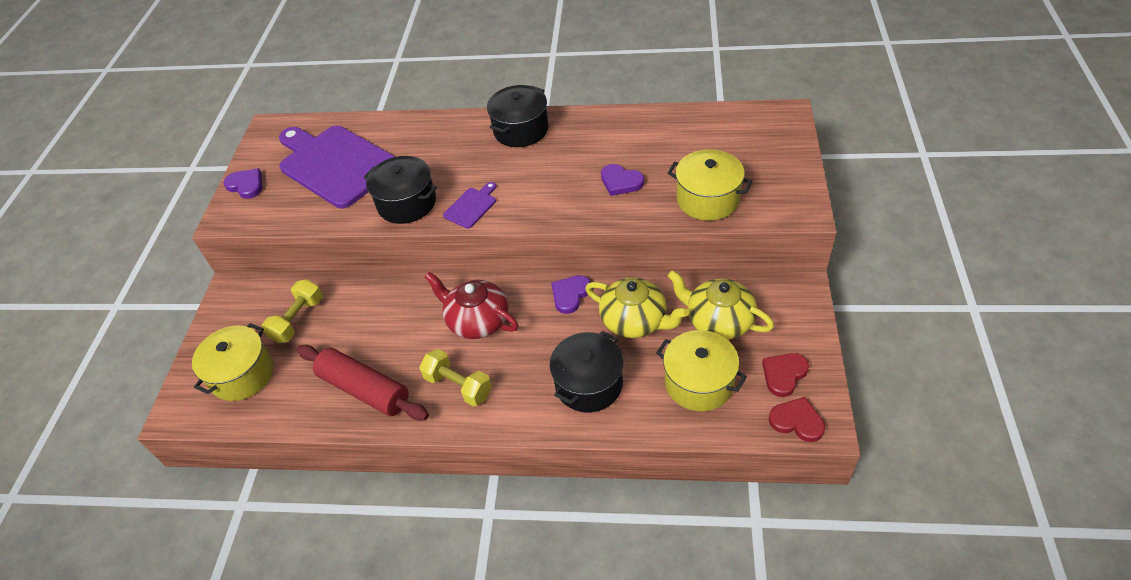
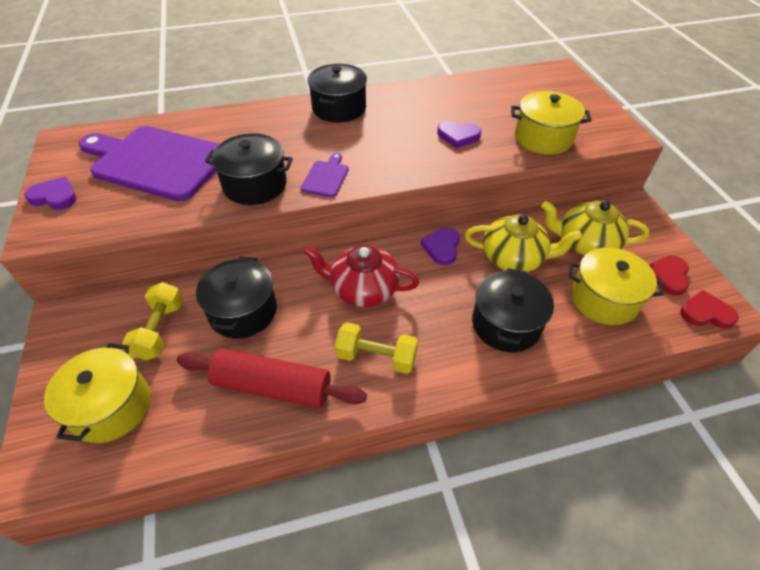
camera: 25 degrees left, 0 degrees up
none -> black pot [196,257,277,338]

